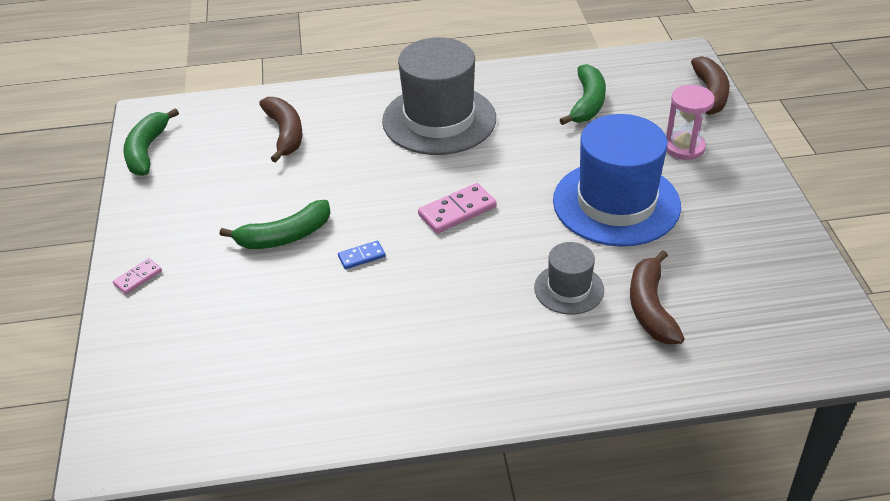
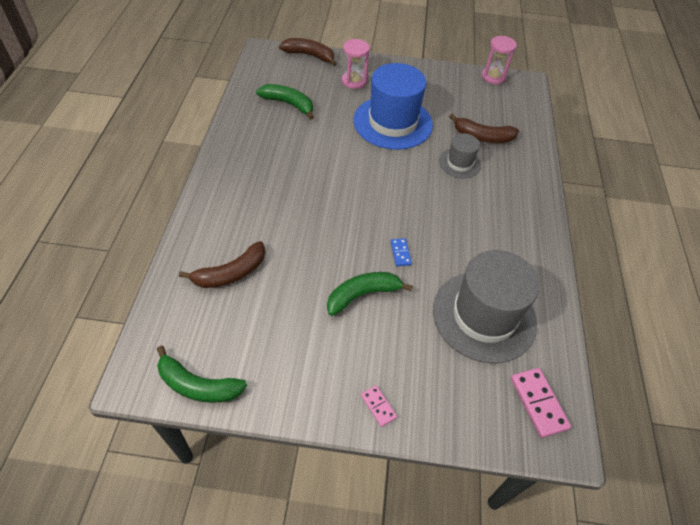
camera: 80 degrees left, 10 degrees up
green banana [220,200,331,249] -> green banana turned 105 degrees counterclockwise [327,272,413,316]
brown banana [259,97,302,162] -> brown banana turned 150 degrees clockwise [179,241,265,288]
grey hat [382,37,496,155] -> grey hat moved to [433,250,539,363]
pink domino [418,183,497,234] -> pink domino moved to [511,368,571,438]
none -> pink hourglass [482,36,517,84]

